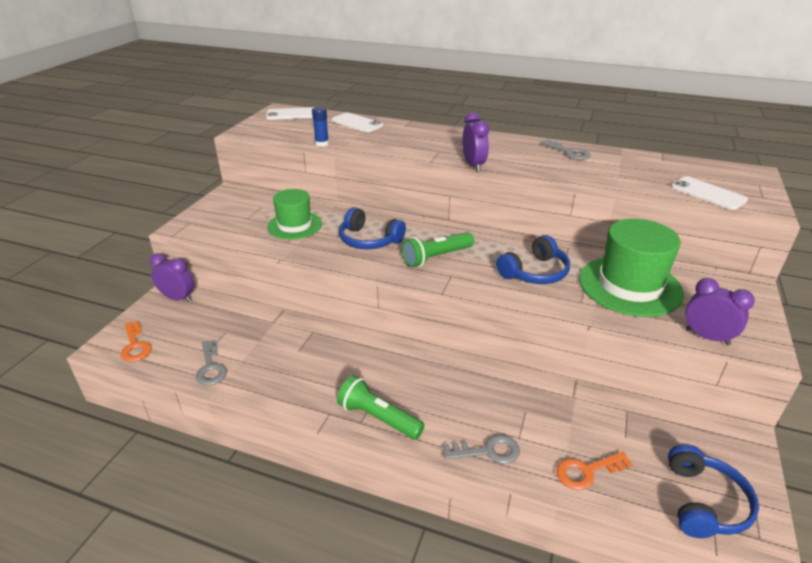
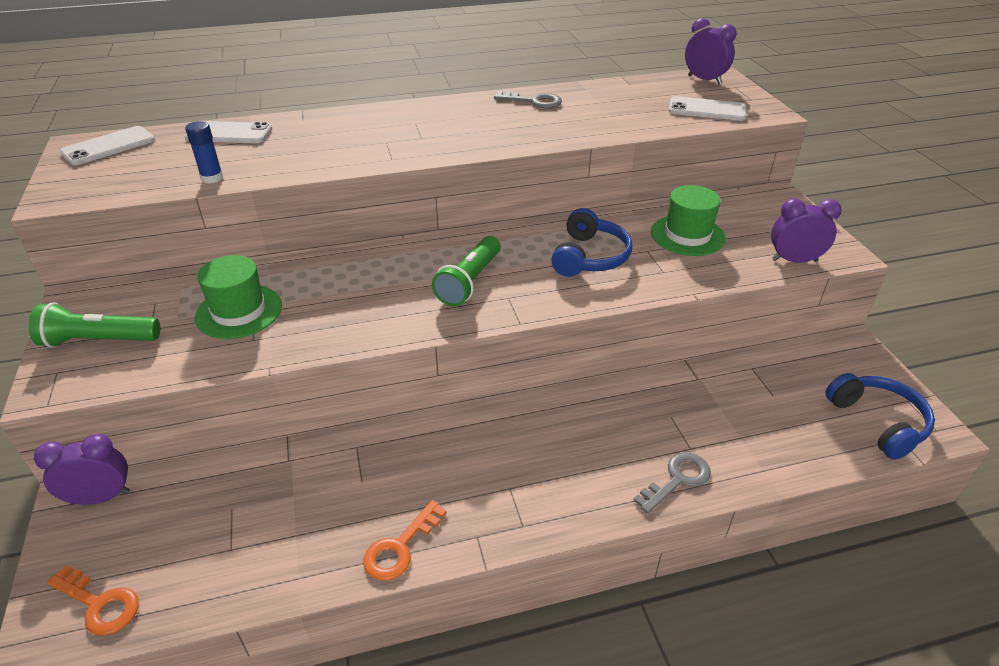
camera: 35 degrees left, 5 degrees up
grey key [195,340,227,386] -> none
green flashlight [337,375,425,440] -> green flashlight moved to [29,302,160,348]
blue headphones [339,207,406,249] -> none
purple clock [462,113,489,171] -> purple clock moved to [685,18,737,84]
orange key [556,451,632,490] -> orange key moved to [363,500,447,581]
green hat [579,219,684,317] -> green hat [651,185,726,256], size x0.64

